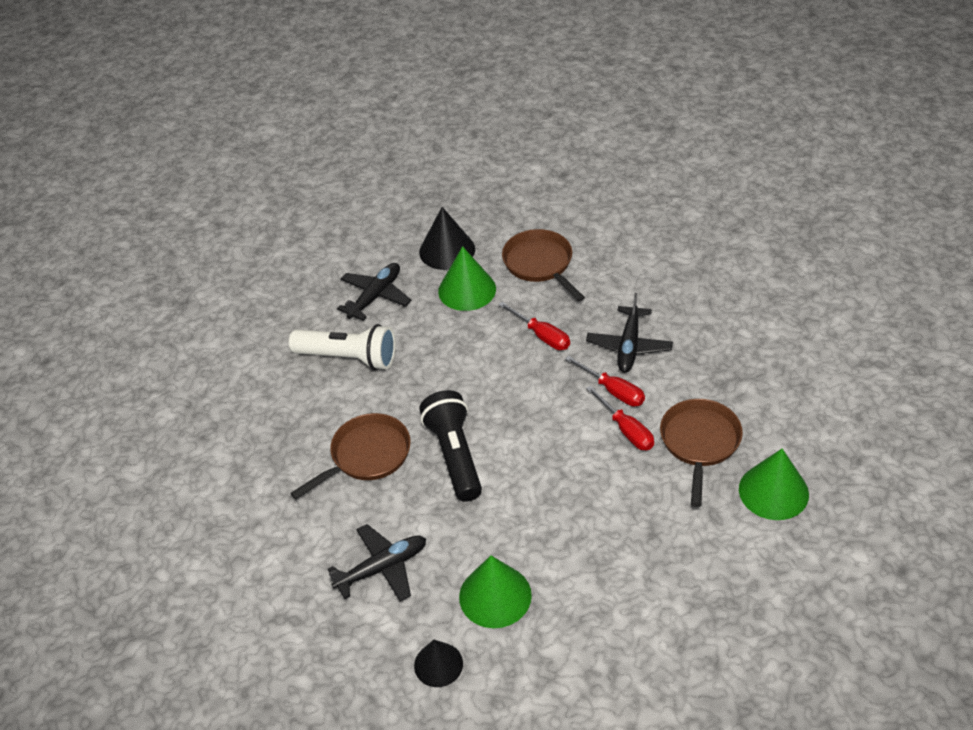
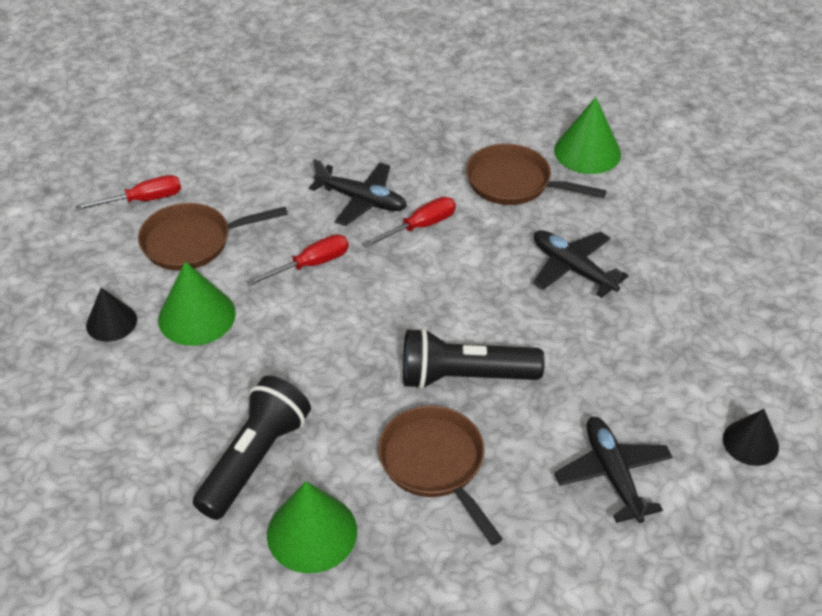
camera: 80 degrees left, 0 degrees up
white flashlight [289,324,396,370] -> black flashlight [193,376,311,520]
black plane [337,263,412,321] -> black plane moved to [533,230,629,298]
black cone [419,207,475,270] -> black cone [86,287,137,342], size x0.65
green cone [459,555,532,628] -> green cone moved to [267,481,357,573]
red screwdriver [586,386,654,450] -> red screwdriver moved to [75,175,181,211]

